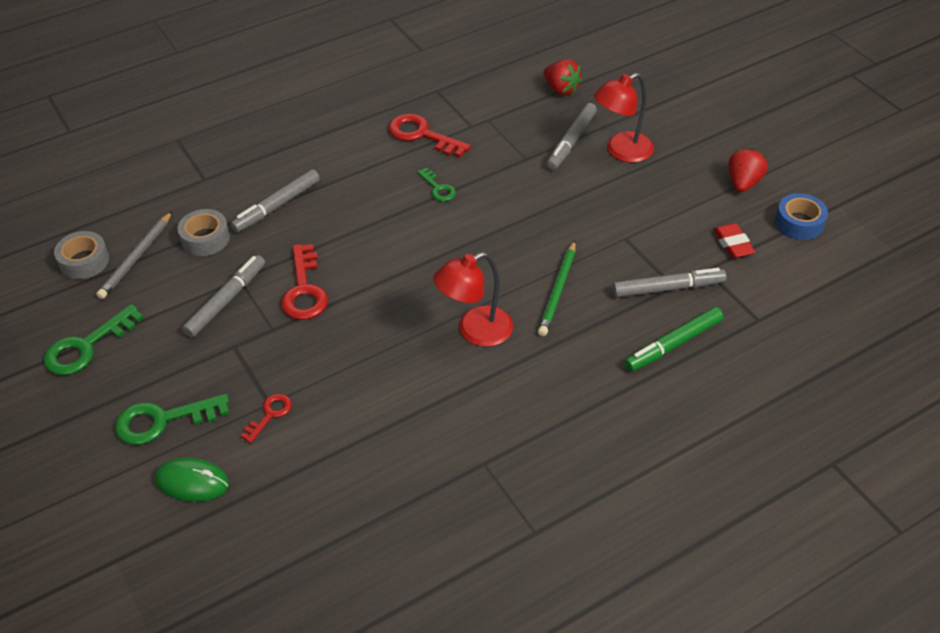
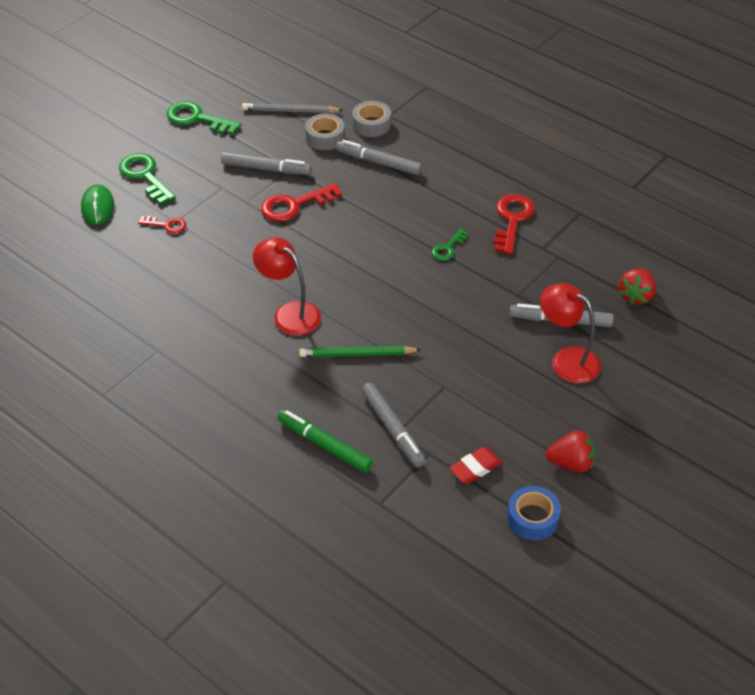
camera: 70 degrees right, 0 degrees up
grey tape [54,231,109,279] -> grey tape moved to [352,101,391,137]

